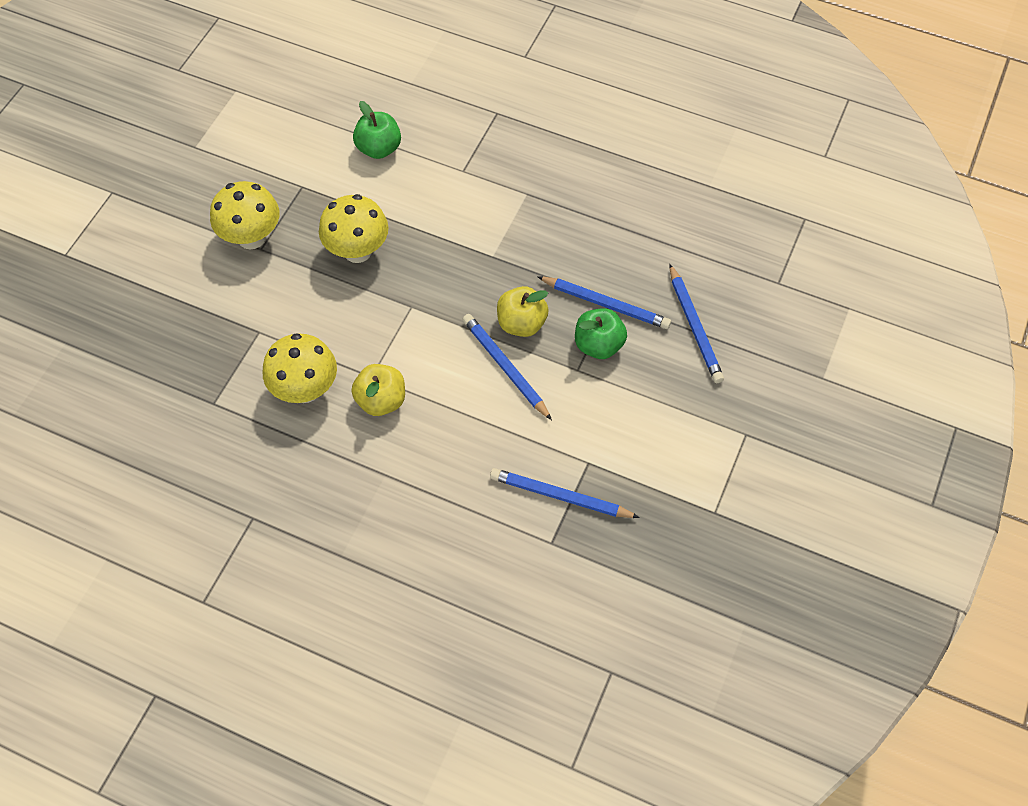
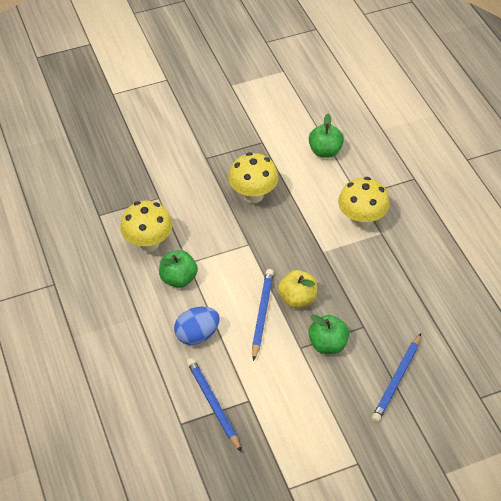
camera: 45 degrees right, 10 degrees down
yellow mushroom [210,181,280,249] -> yellow mushroom moved to [338,177,389,228]
yellow apple [351,364,405,416] -> green apple [159,250,198,288]
blue pencil [537,276,671,329] -> none
none -> blue egg [174,307,220,345]

